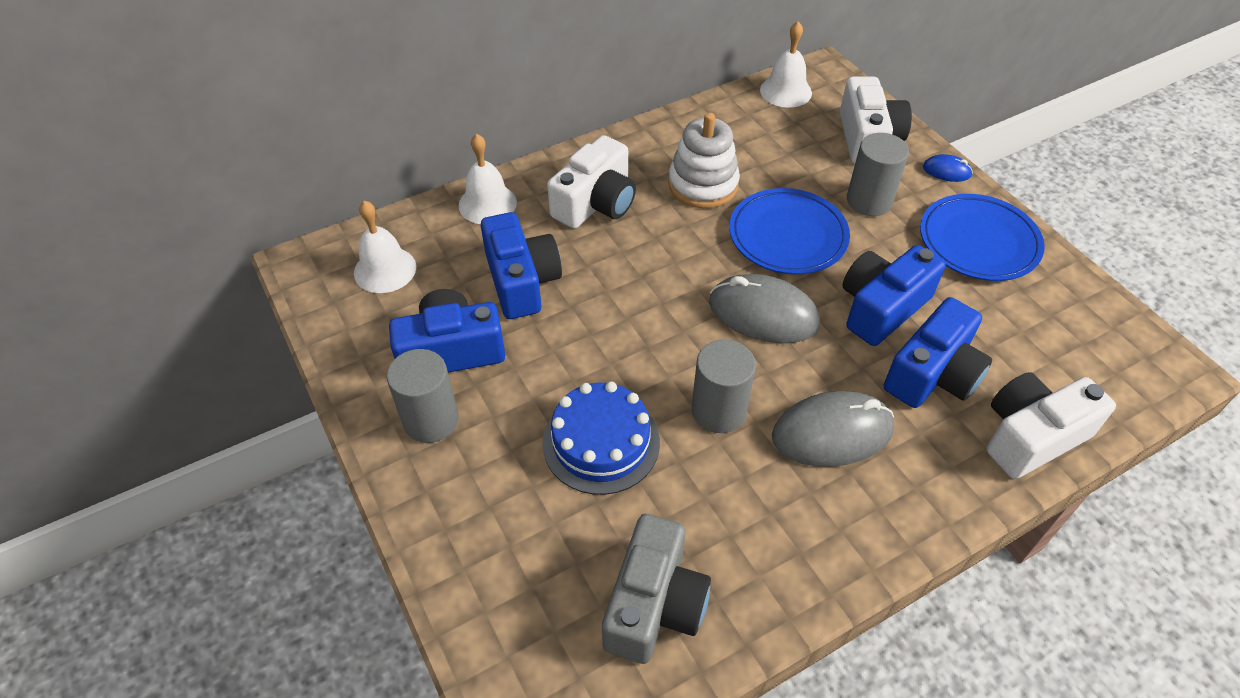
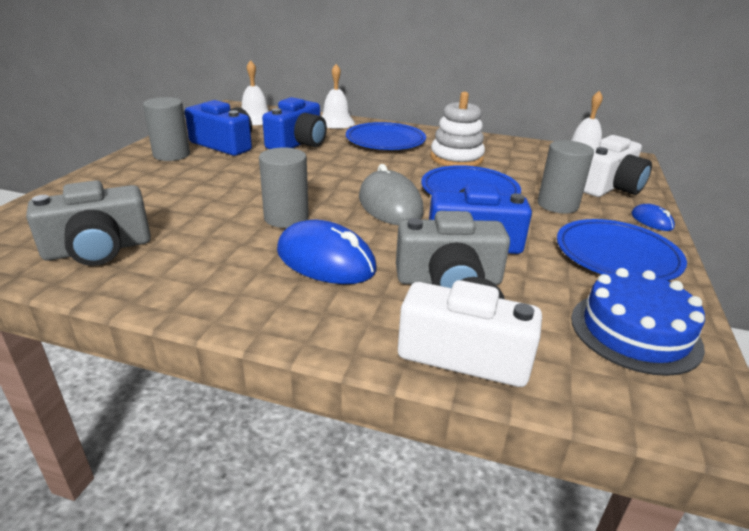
camera: 45 degrees right, 20 degrees down
blue cake [543,382,660,495] -> blue cake moved to [571,268,705,376]
white camera [547,135,636,229] -> blue plate [346,122,426,150]
grey mouse [772,391,894,467] -> blue mouse [277,220,376,284]
blue camera [884,297,992,408] -> grey camera [396,211,510,288]

